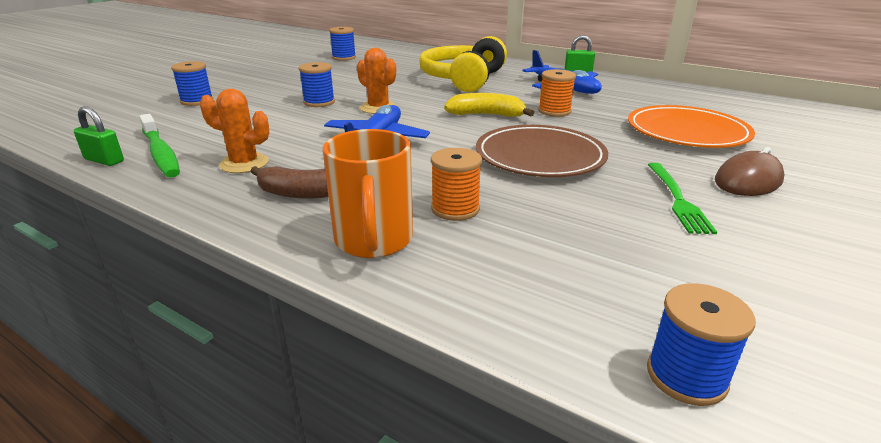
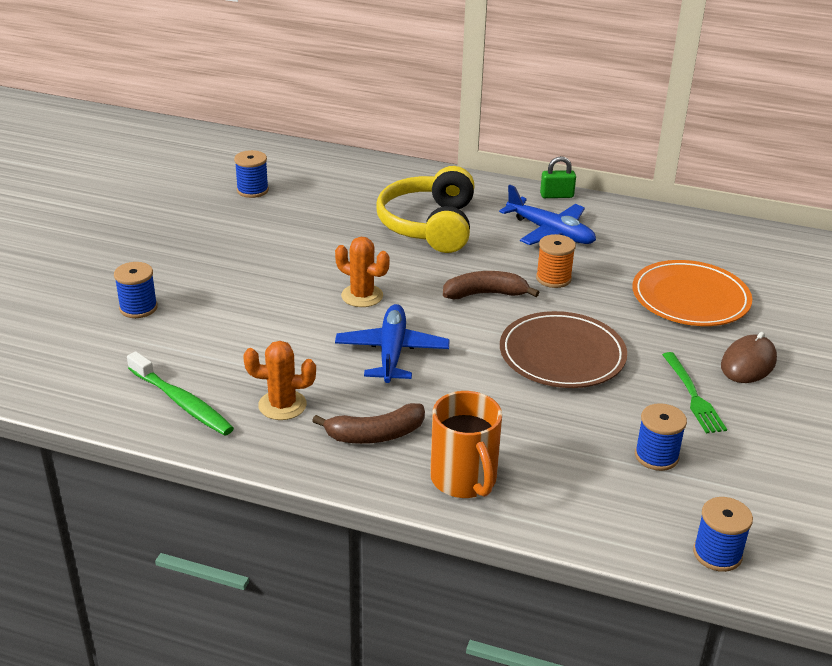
camera: 15 degrees left, 5 degrees up
green padlock [74,106,124,166] -> none
blue spool [299,62,335,107] -> blue spool moved to [635,403,687,471]
orange spool [431,148,482,221] -> none
yellow banana [444,93,535,117] -> brown banana [443,271,539,299]

